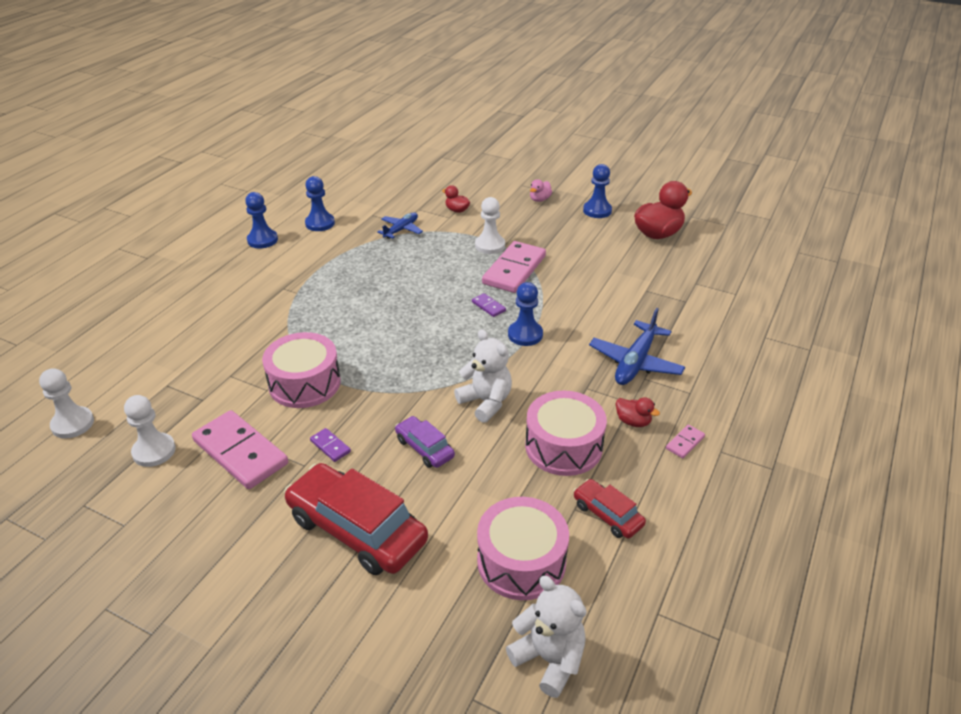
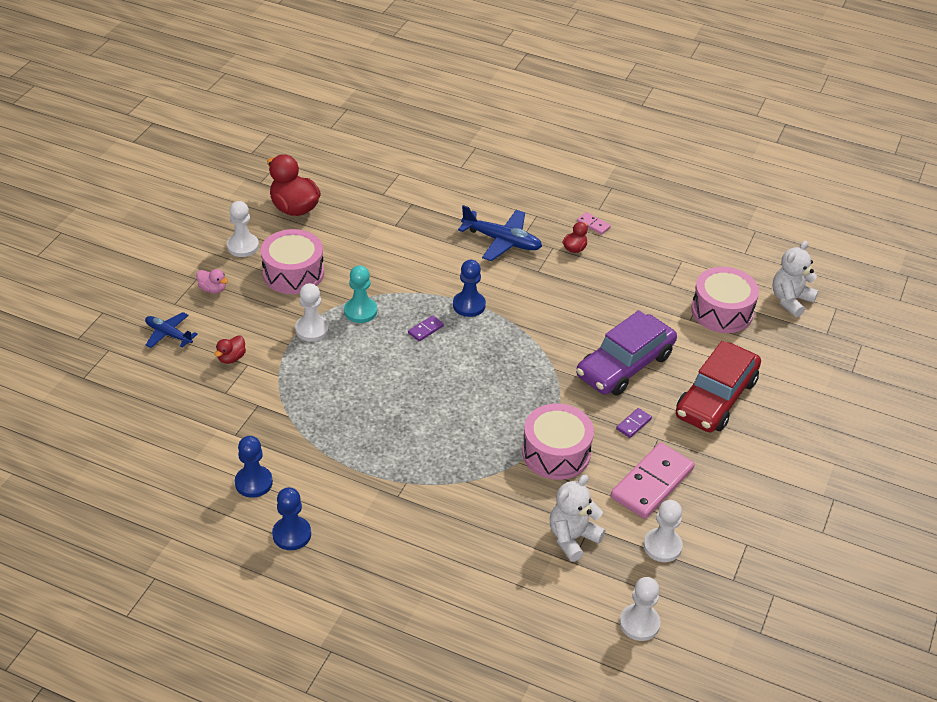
camera: 95 degrees left, 5 degrees up
blue plane [377,212,423,239] -> blue plane moved to [145,312,197,348]
purple car [395,416,455,468] -> purple car [576,310,677,396], size x1.98
white teddy bear [454,329,512,423] -> white teddy bear moved to [550,475,605,562]
pink domino [482,241,546,293] -> turquoise pawn [344,265,377,323]
pink drum [525,390,607,476] -> pink drum moved to [261,229,324,294]
red car [573,479,646,539] -> none
blue pawn [583,164,612,218] -> white pawn [227,201,259,257]

